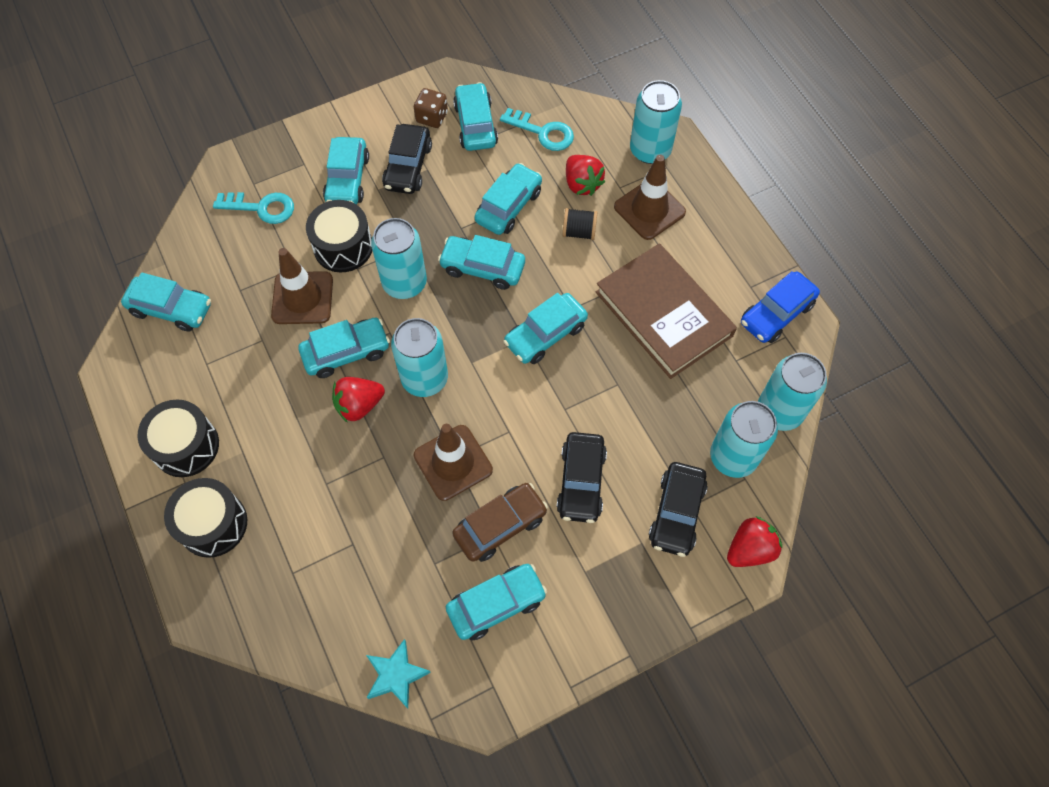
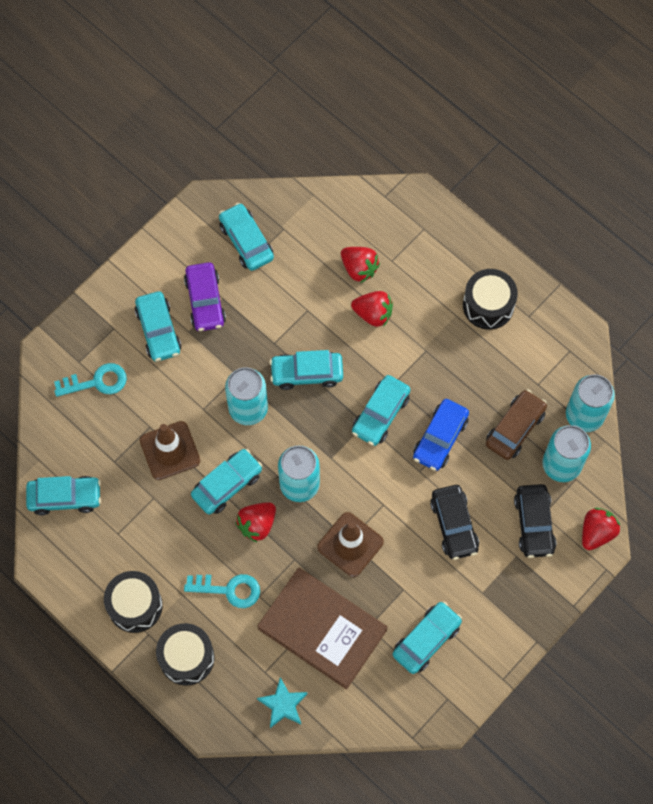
camera: 20 degrees left, 5 degrees up
black drum [306,200,372,272] -> black drum moved to [463,269,518,330]
turquoise star [366,639,431,708] -> turquoise star moved to [257,677,308,728]
black car [382,124,432,194] -> purple car [184,262,226,331]
brown dice [414,88,448,128] -> none
brown car [452,483,548,562] -> brown car moved to [486,389,547,460]
turquoise car [474,163,542,235] -> none
turquoise key [500,108,574,151] -> turquoise key moved to [184,574,260,608]
black spool [562,208,597,240] -> red strawberry [351,291,393,327]
brown book [596,243,737,379] -> brown book moved to [257,568,387,690]
brown traffic cone [614,155,686,240] -> none
turquoise can [630,80,682,164] -> none
blue car [741,271,820,343] -> blue car moved to [413,399,469,471]

